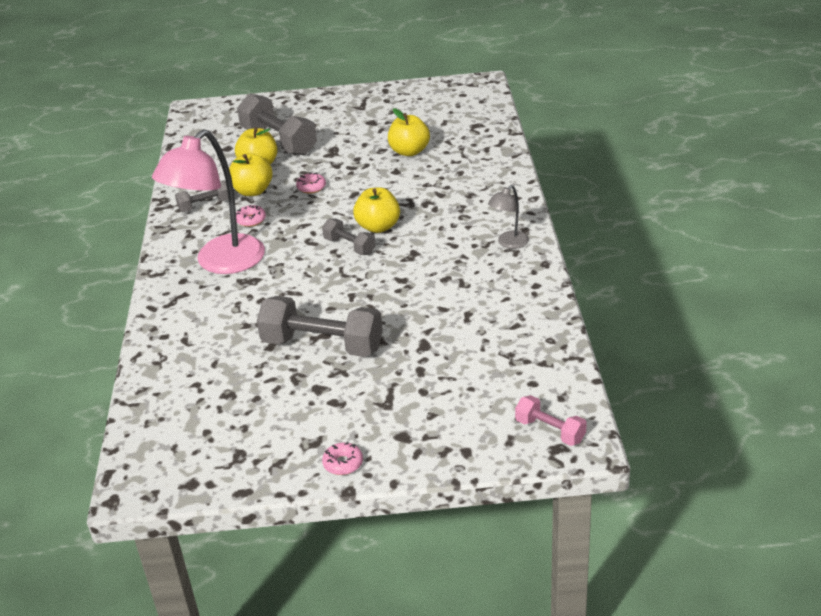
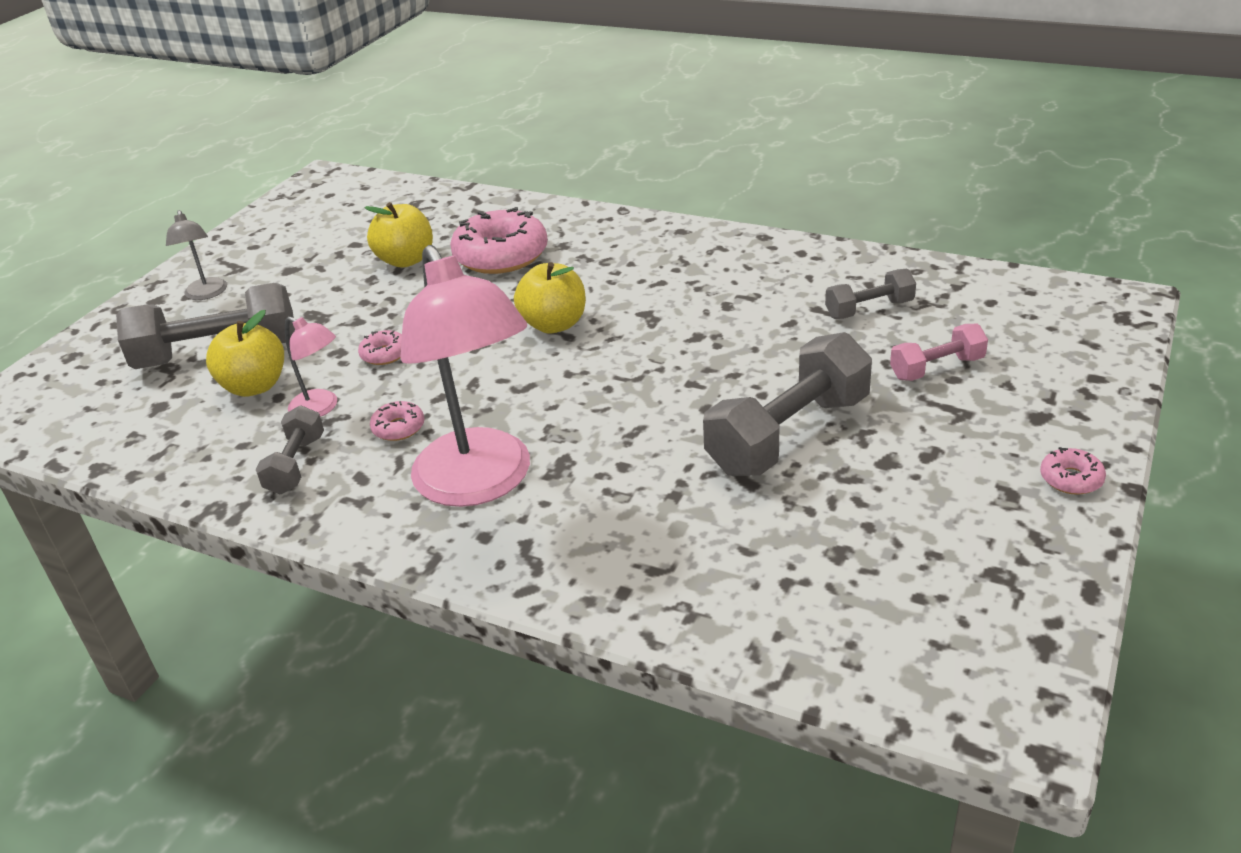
camera: 60 degrees left, 0 degrees up
yellow apple [229,153,273,196] -> pink lamp [285,316,337,417]
grey dumbbell [322,218,376,255] -> grey dumbbell moved to [825,269,916,319]
grey lamp [488,185,529,249] -> grey lamp moved to [166,210,227,300]
pink dumbbell [515,395,587,446] -> pink dumbbell moved to [890,324,988,381]
none -> pink donut [450,207,548,274]

